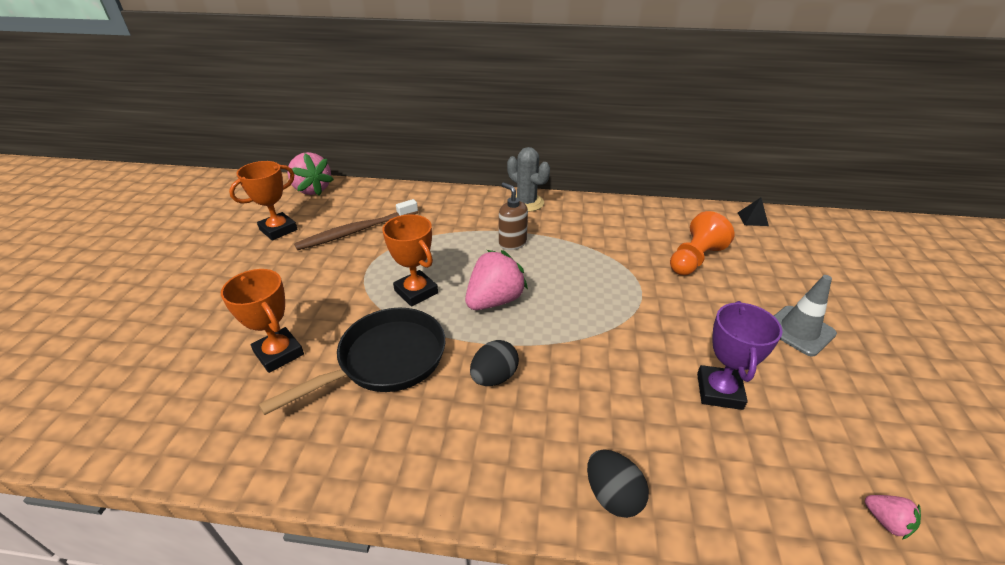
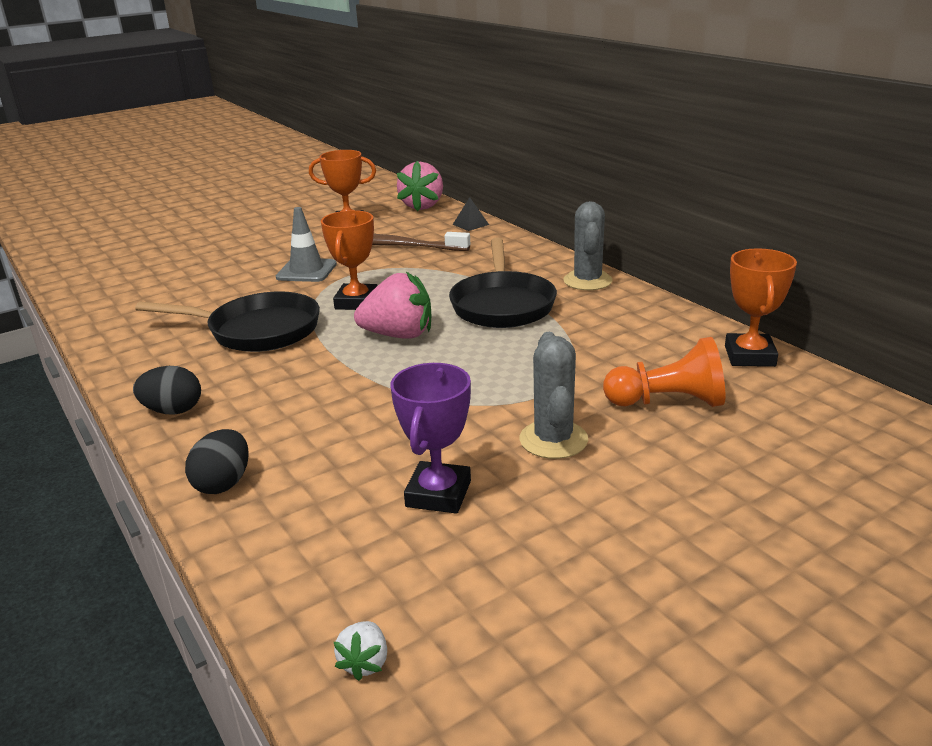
camera: 50 degrees right, 10 degrees down
orange trophy [221,269,304,373] -> orange trophy moved to [725,248,797,367]
black egg [470,340,519,386] -> black egg moved to [133,366,201,415]
brown soap dispenser [499,183,528,250] -> black pan [449,237,557,328]
purple trophy [697,301,783,410] -> purple trophy turned 45 degrees counterclockwise [390,363,471,514]
black pyramid [738,197,769,226] -> black pyramid moved to [453,197,489,231]
grey traffic cone [774,275,837,356] -> grey traffic cone moved to [276,207,337,282]
pink strawberry [865,495,921,540] -> white strawberry [334,621,387,681]
none -> grey cactus [520,332,588,459]

